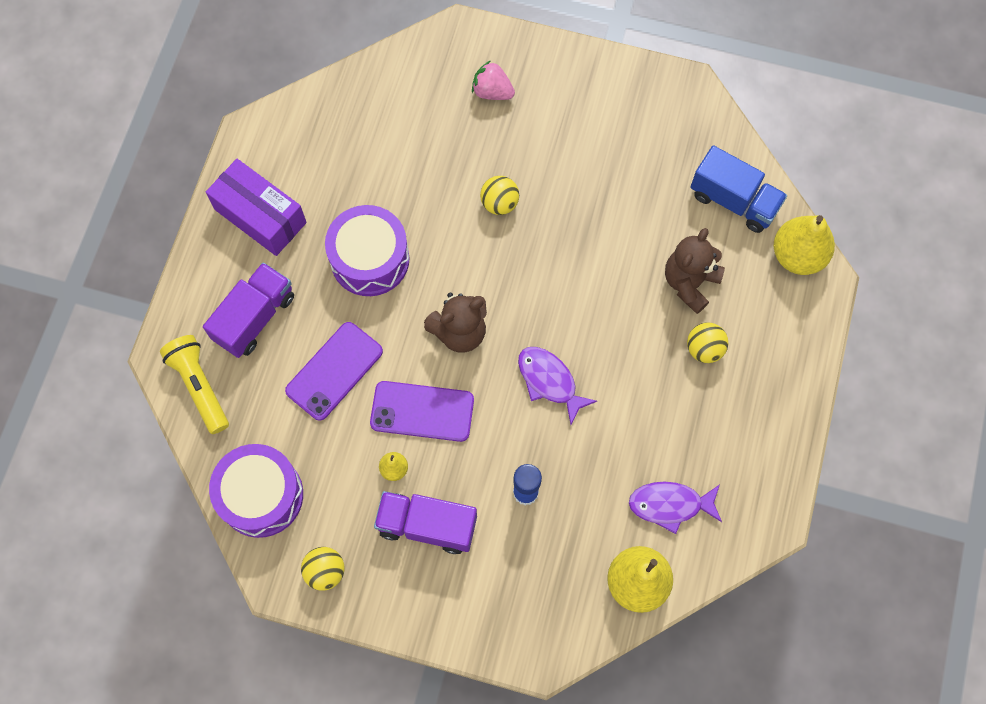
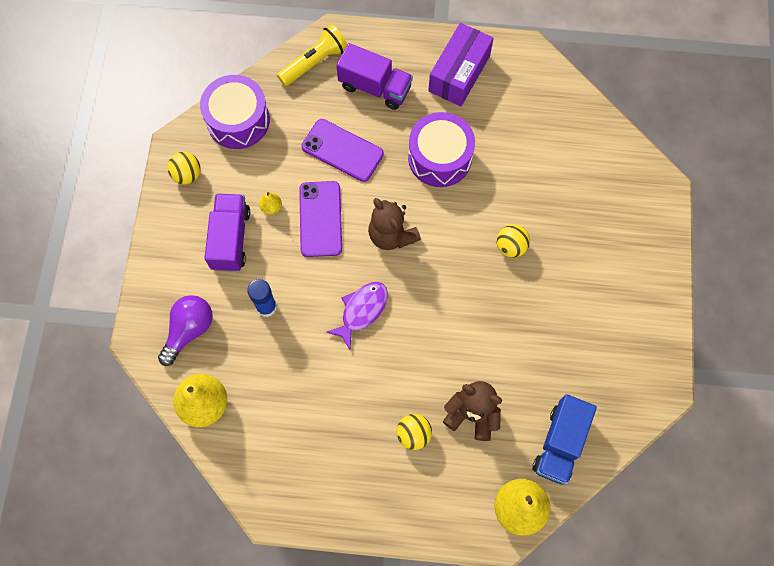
camera: 80 degrees right, 0 degrees up
pink strawberry [472,60,515,100] -> none
purple fish [629,481,722,534] -> none
none -> purple light bulb [158,295,213,366]

